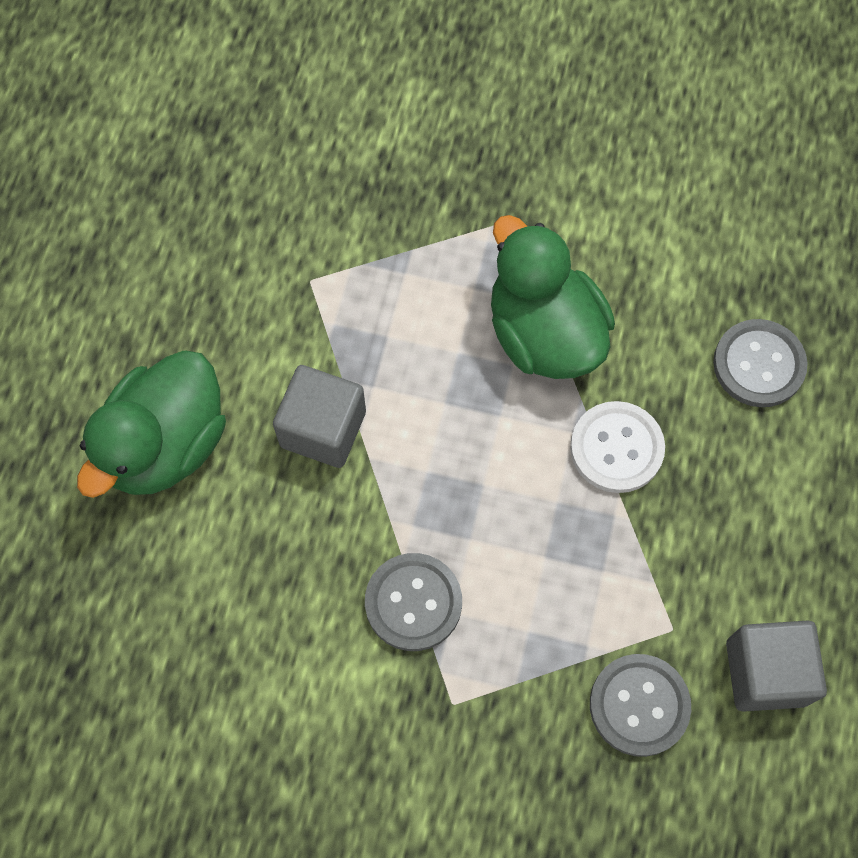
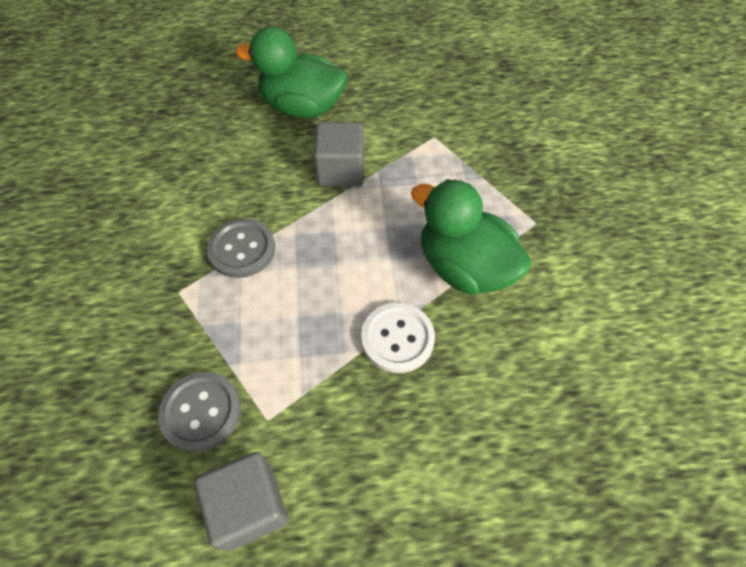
camera: 70 degrees right, 10 degrees down
green duck [491,215,615,379] -> green duck turned 90 degrees counterclockwise [411,179,531,295]
grey button [713,319,808,407] -> none

